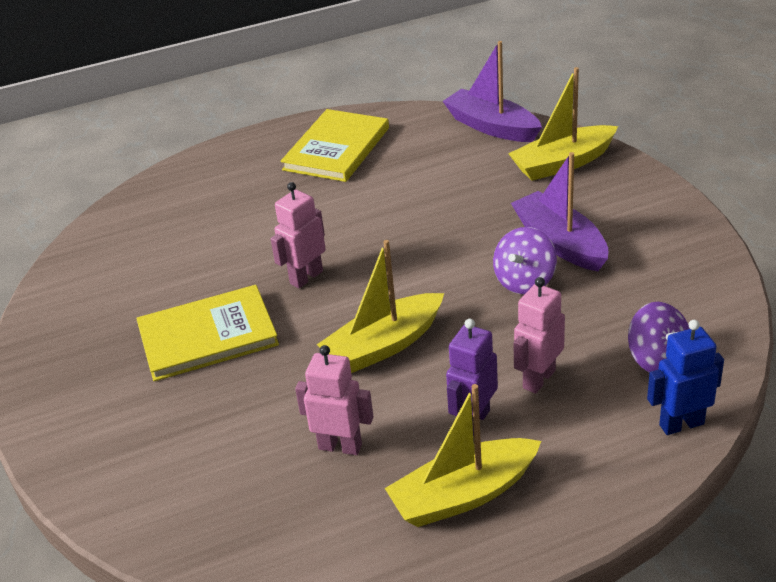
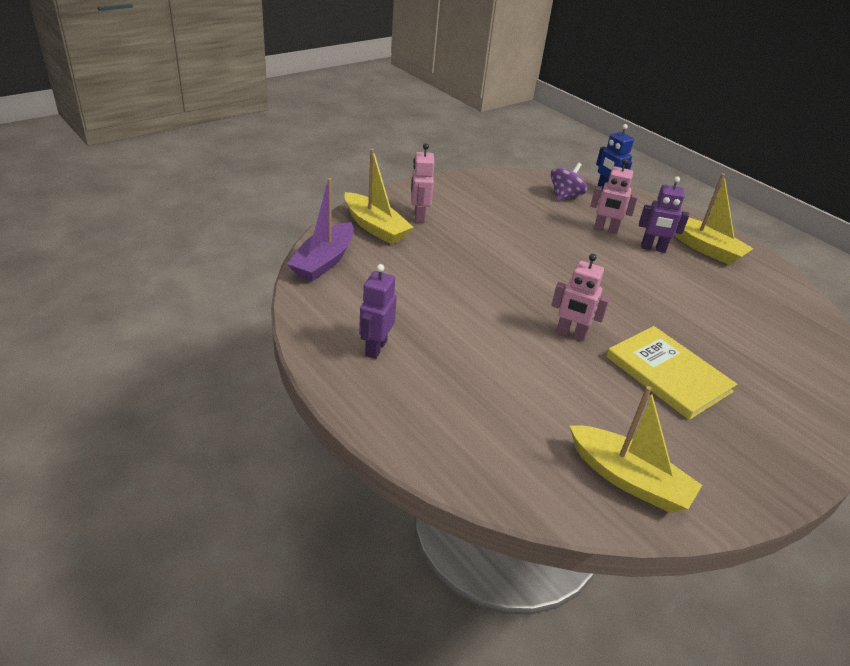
camera: 115 degrees left, 0 degrees up
yellow book [281,109,389,182] -> purple robot [359,264,397,359]
pink robot [295,345,374,455] -> pink robot moved to [411,143,434,223]
yellow boat [317,240,444,373] -> yellow boat moved to [569,386,702,513]
purple spinning top [493,227,557,294] -> none
purple boat [511,152,608,271] -> none

